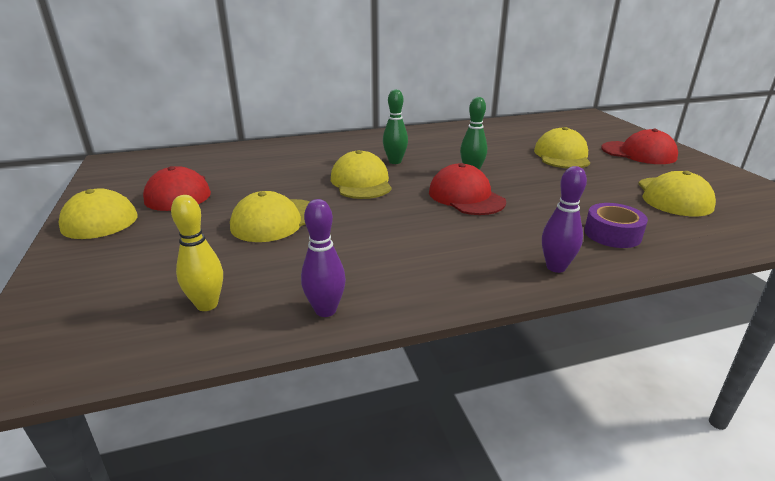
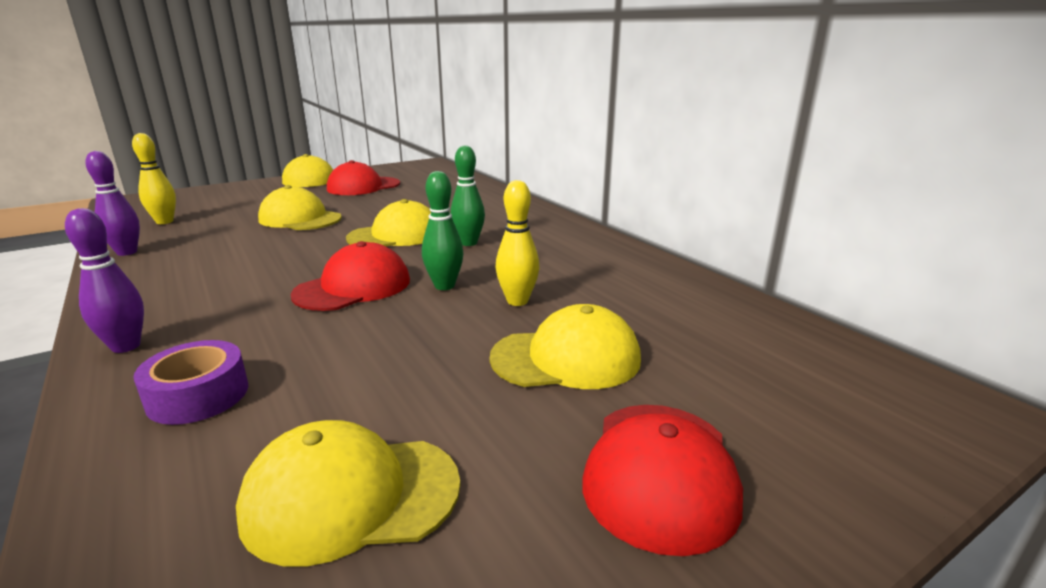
camera: 75 degrees right, 5 degrees down
none -> yellow bowling pin [495,180,539,306]

